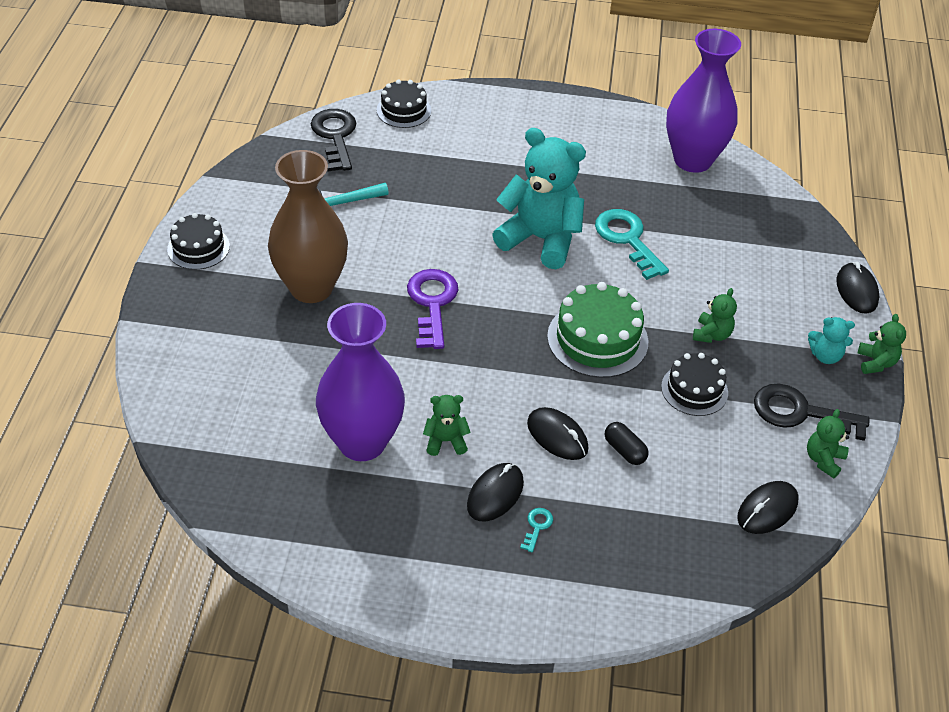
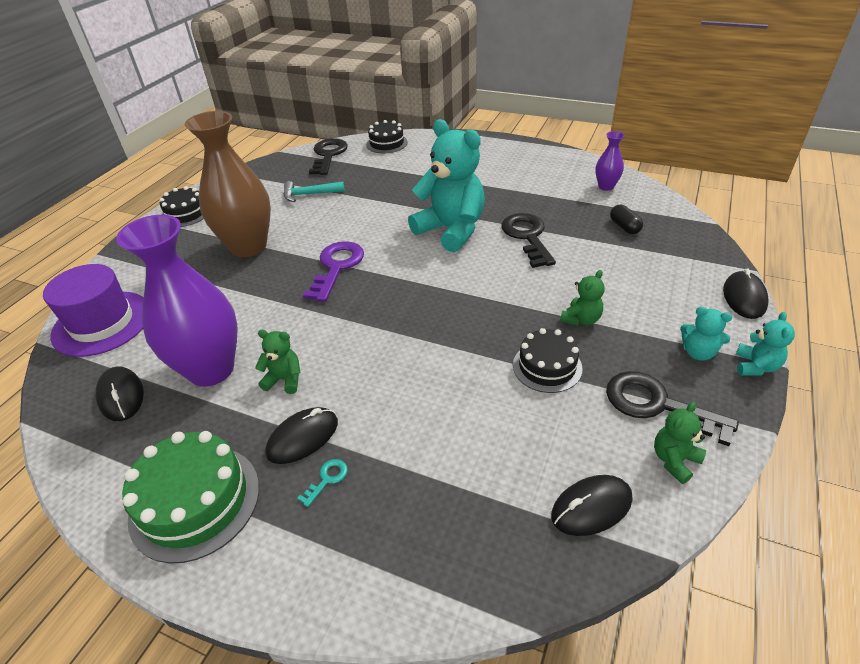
camera: 20 degrees right, 5 degrees down
black mouse [527,407,588,460] -> black mouse moved to [96,366,144,421]
green cake [547,282,648,378] -> green cake moved to [122,431,259,563]
turquoise key [595,209,669,280] -> black key [501,213,556,268]
black capsule [605,422,649,465] -> black capsule moved to [610,205,643,234]
purple vase [666,29,741,173] -> purple vase [595,131,625,191], size x0.45
green teddy bear [858,314,906,374] -> turquoise teddy bear [736,312,795,376]
none -> purple hat [43,264,144,357]

